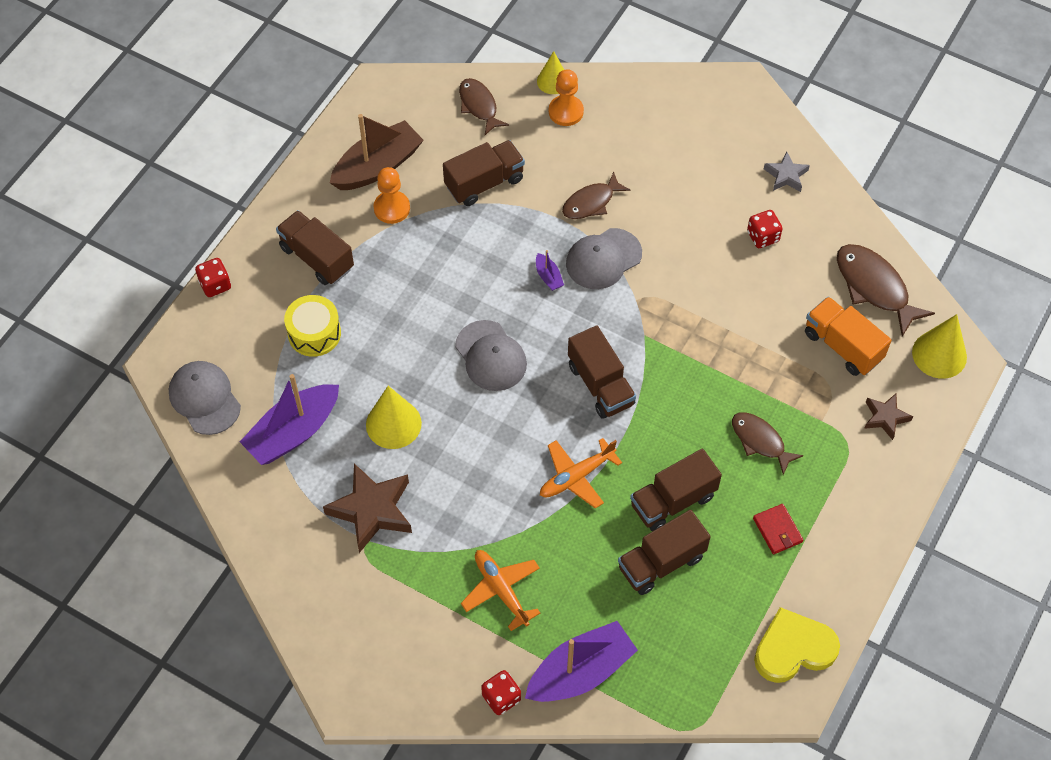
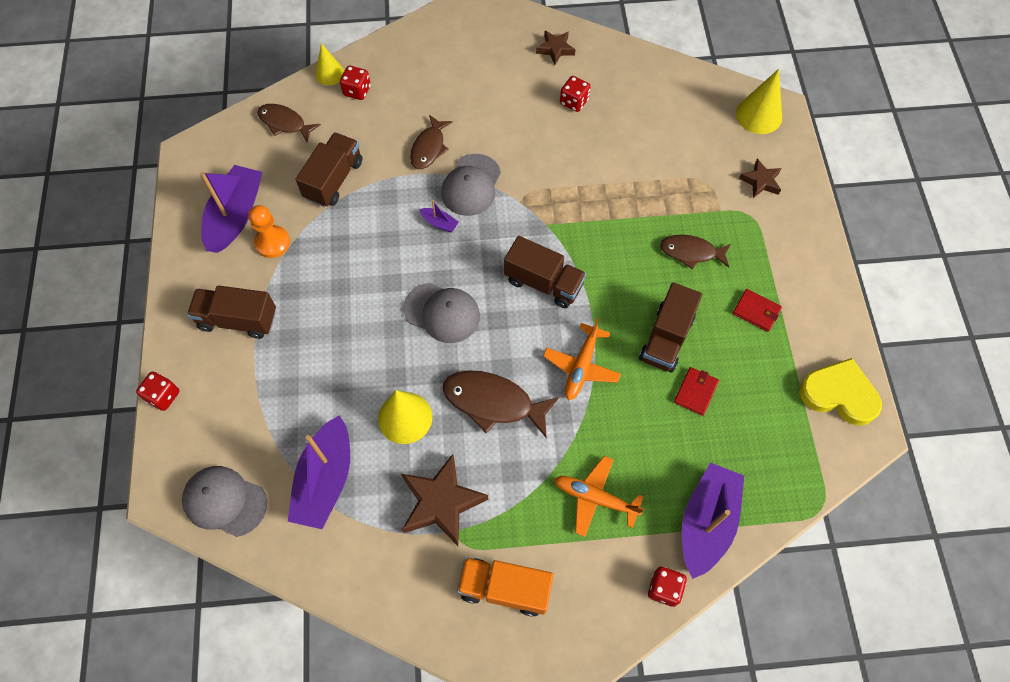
camera: 35 degrees left, 5 degrees up
yellow drum [284,295,341,357] -> none
brown boat [330,114,424,190] -> purple boat [200,165,262,253]
orange pawn [549,69,584,126] -> red dice [340,66,371,100]
brown truck [618,510,711,595] -> red wallet [674,367,719,416]
yellow heart [754,607,840,683] -> yellow heart turned 75 degrees clockwise [799,358,882,426]
grey star [764,151,810,192] -> brown star [536,31,575,65]
orange truck [805,297,892,376] -> orange truck moved to [457,557,553,617]
brown fish [837,244,935,337] -> brown fish moved to [443,370,559,437]

